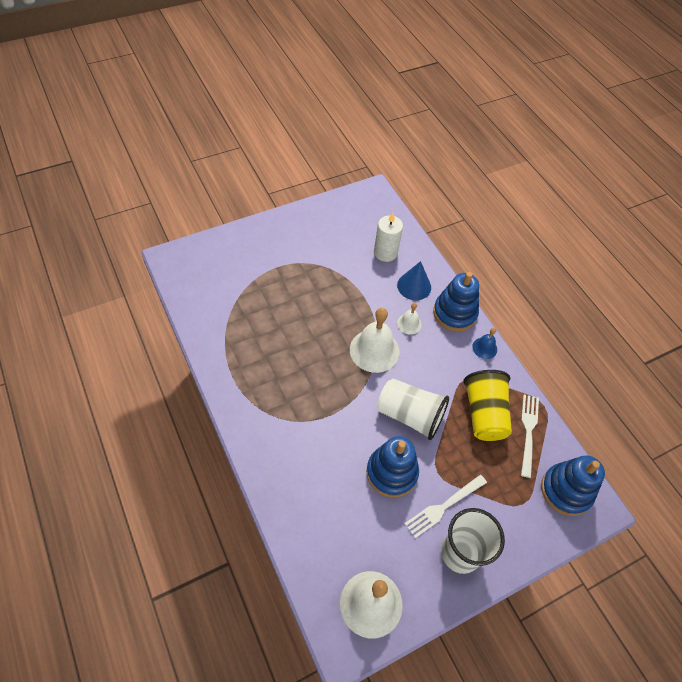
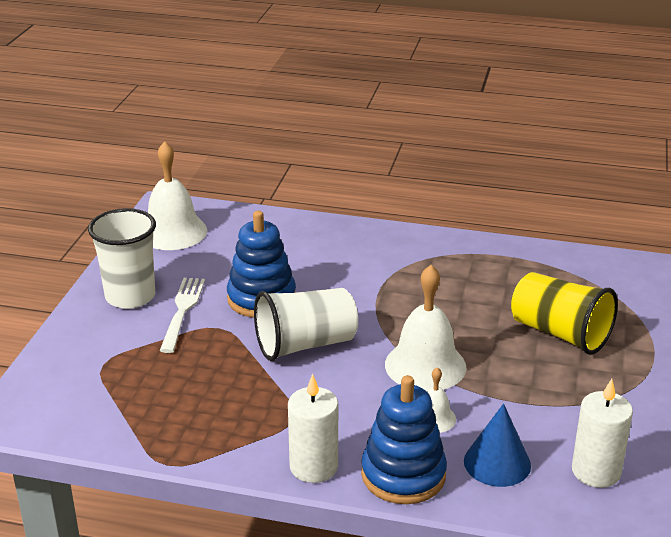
camera: 135 degrees right, 25 degrees down
yellow cup [463,370,512,441] -> yellow cup moved to [511,272,618,355]
blue bell [472,328,497,359] -> white candle [288,374,338,483]
white fork [521,395,539,478] -> none
blue stacking toy [541,455,605,516] -> none

